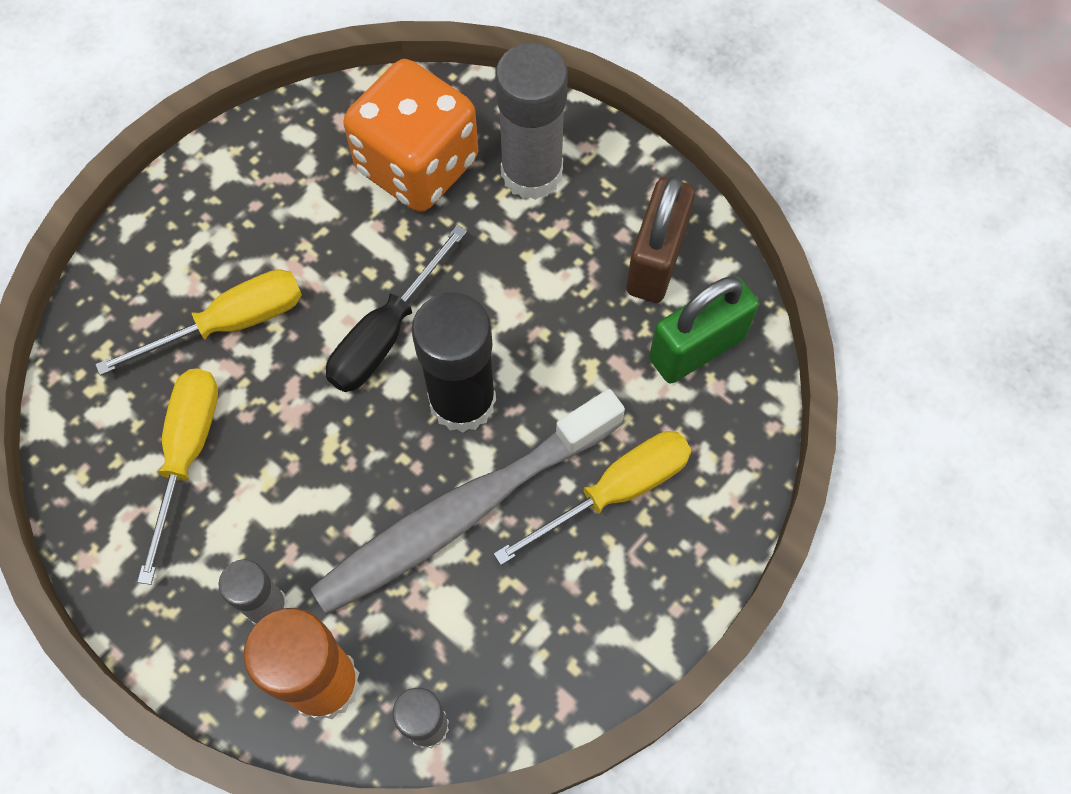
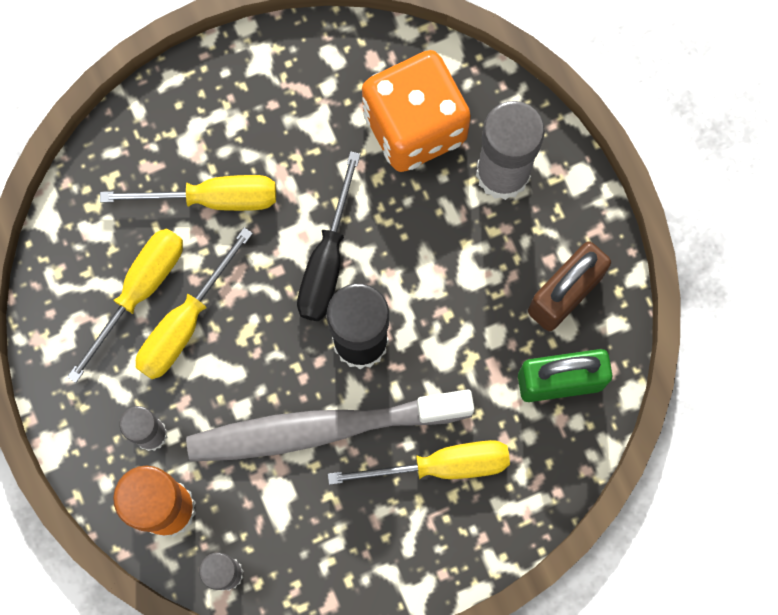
camera: 25 degrees right, 10 degrees up
black screwdriver [326,225,467,392] -> black screwdriver turned 45 degrees counterclockwise [297,151,361,321]
none -> yellow screwdriver [136,227,253,379]

